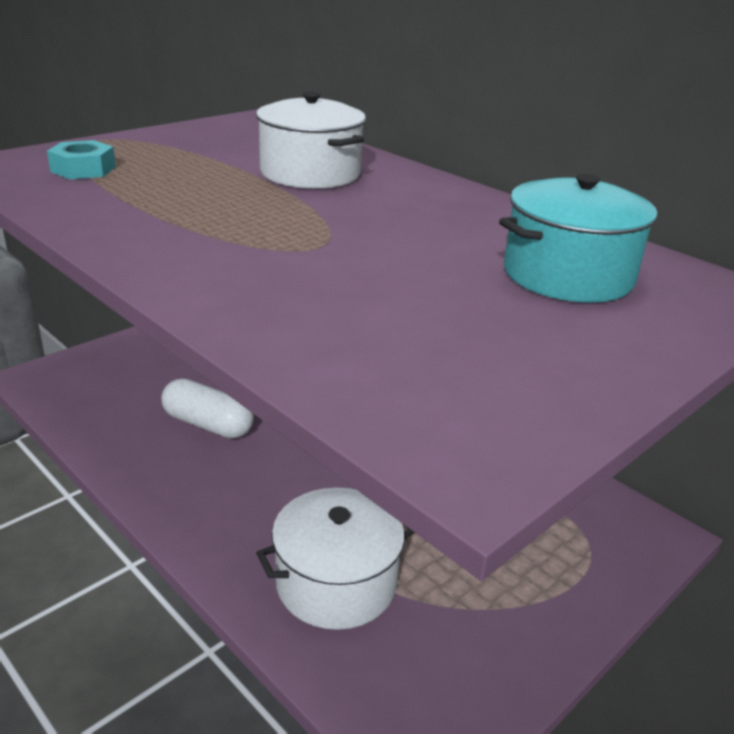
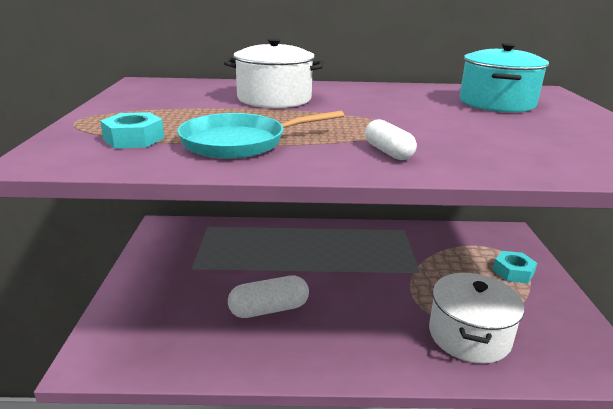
camera: 45 degrees left, 5 degrees down
none -> turquoise pan [177,111,344,159]
none -> white capsule [365,119,417,160]
none -> turquoise nut [493,251,537,283]

